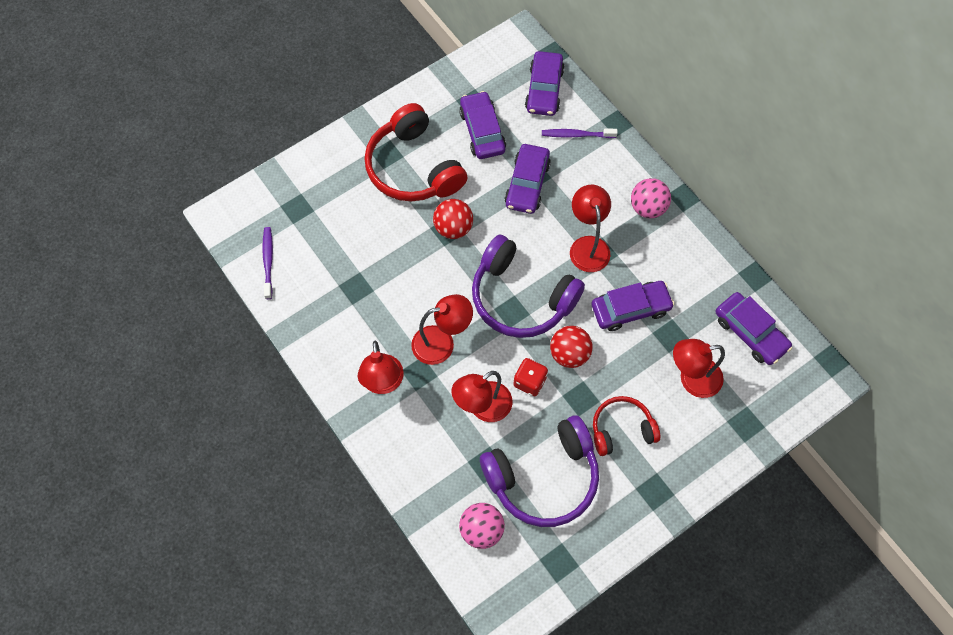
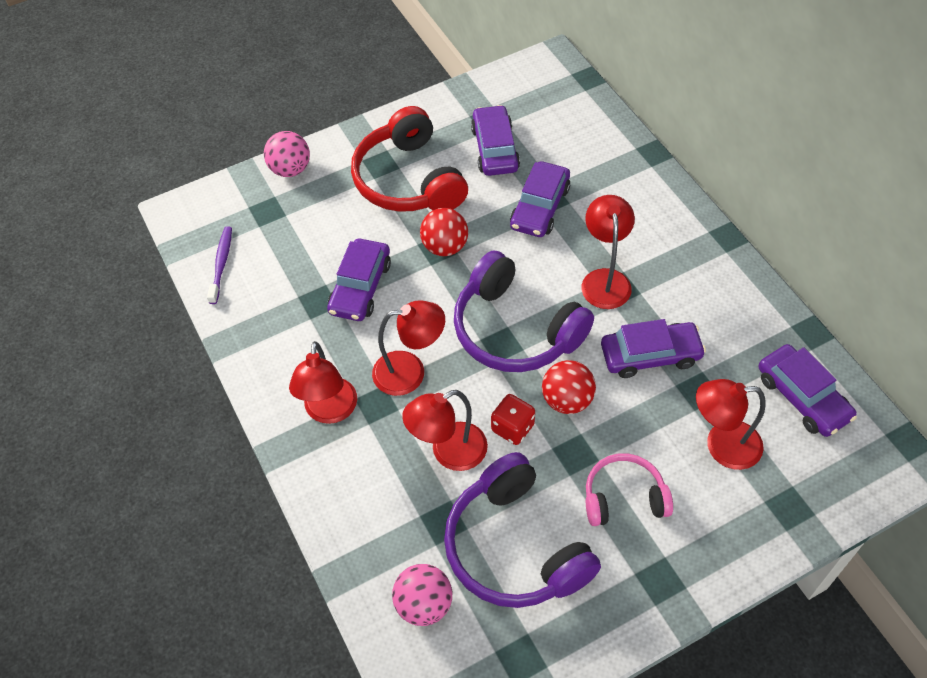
camera: 10 degrees right, 10 degrees down
purple headphones [480,415,599,527] -> purple headphones turned 75 degrees clockwise [444,452,601,608]
purple car [525,51,565,116] -> purple car moved to [327,239,391,321]
purple toothbrush [542,128,618,138] -> none
red headphones [593,396,660,456] -> pink headphones [586,453,673,526]
pink ball [631,178,671,218] -> pink ball moved to [264,131,310,177]

